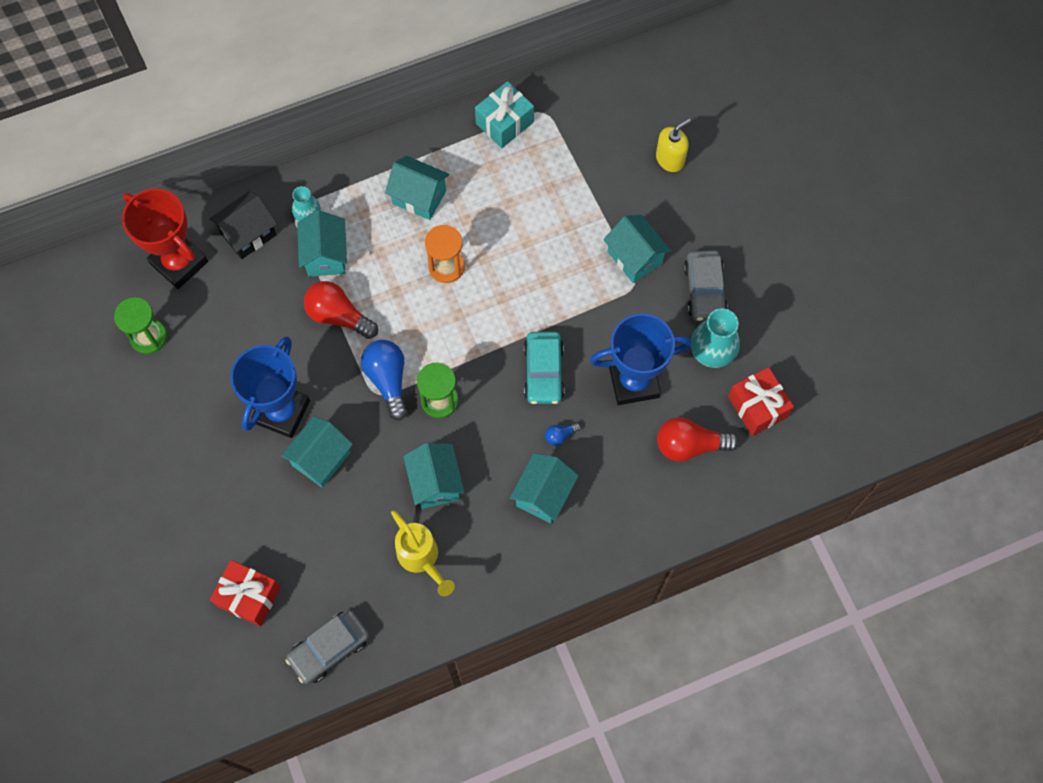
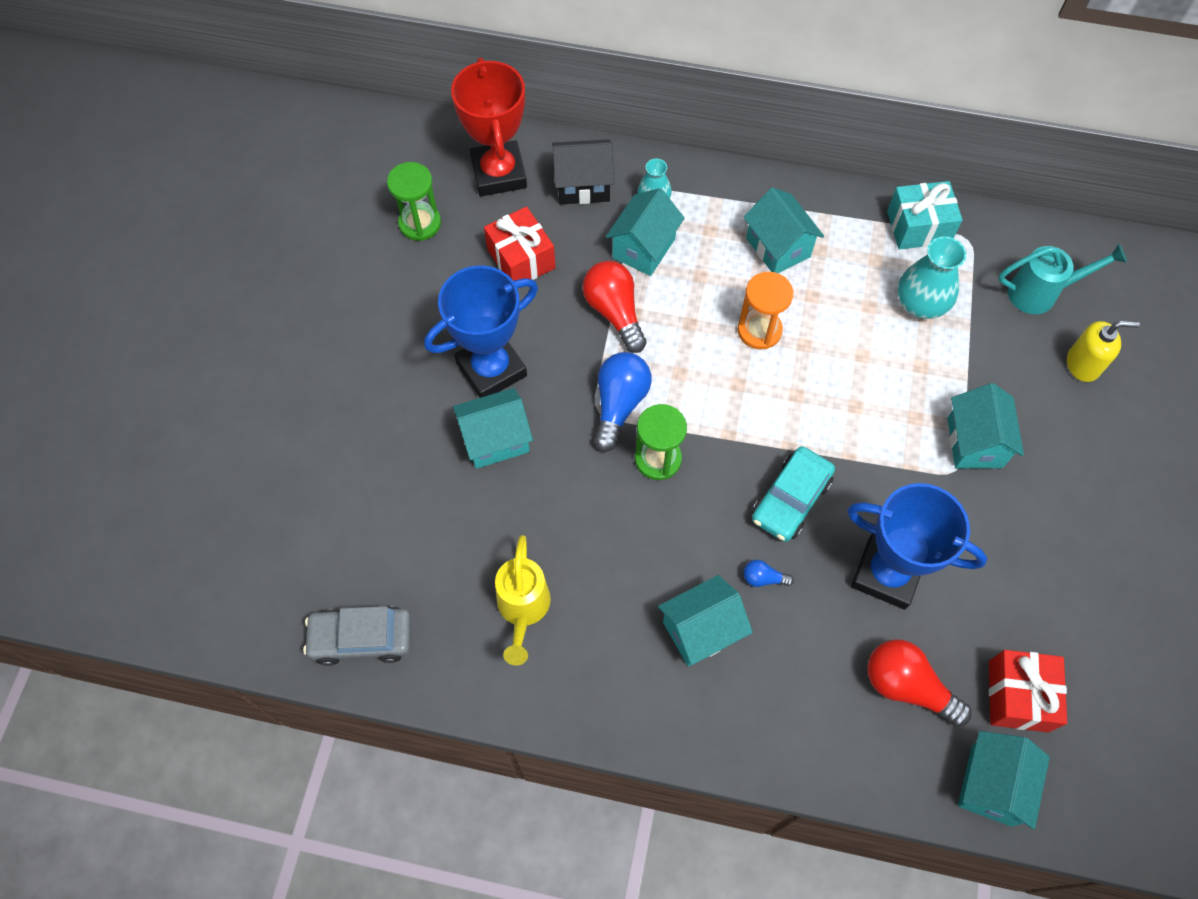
camera: 35 degrees right, 5 degrees down
red gift [210,560,281,627] -> red gift moved to [484,206,556,281]
turquoise house [403,442,465,509] -> turquoise house moved to [958,731,1050,830]
grey car [684,250,728,321] -> none
turquoise vase [691,308,740,368] -> turquoise vase moved to [898,236,966,319]
none -> turquoise watering can [998,244,1127,314]

